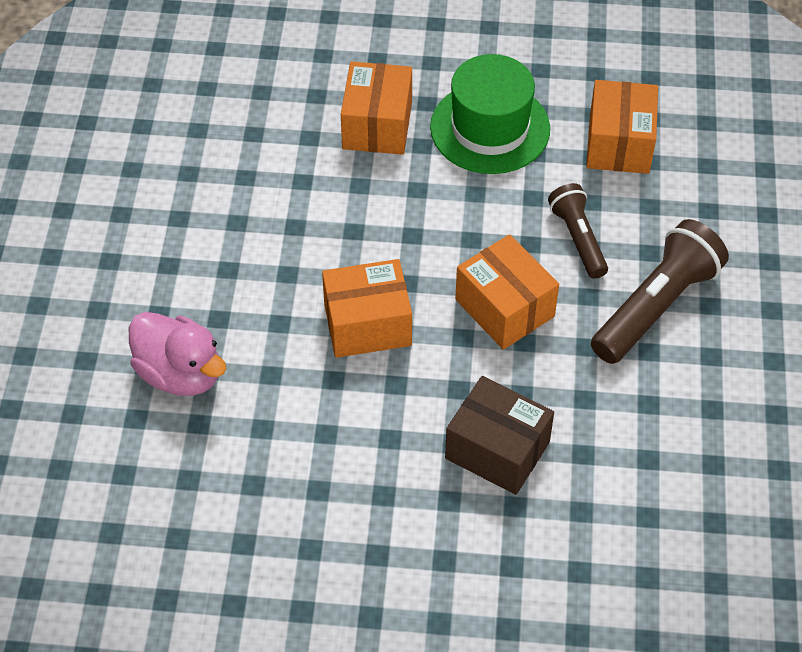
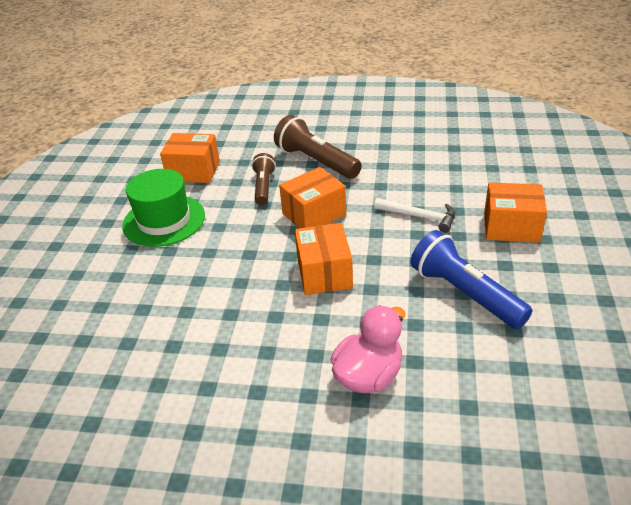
camera: 85 degrees left, 15 degrees down
orange box [341,61,412,155] -> orange box moved to [484,182,547,243]
brown box [445,376,554,495] -> white hammer [374,198,455,233]
brown flashlight [548,183,608,279] -> brown flashlight turned 105 degrees clockwise [252,153,276,205]
none -> blue flashlight [411,230,532,329]

